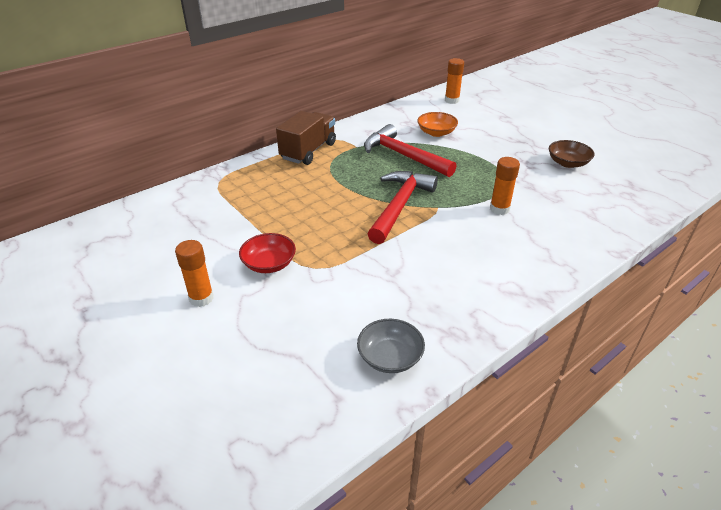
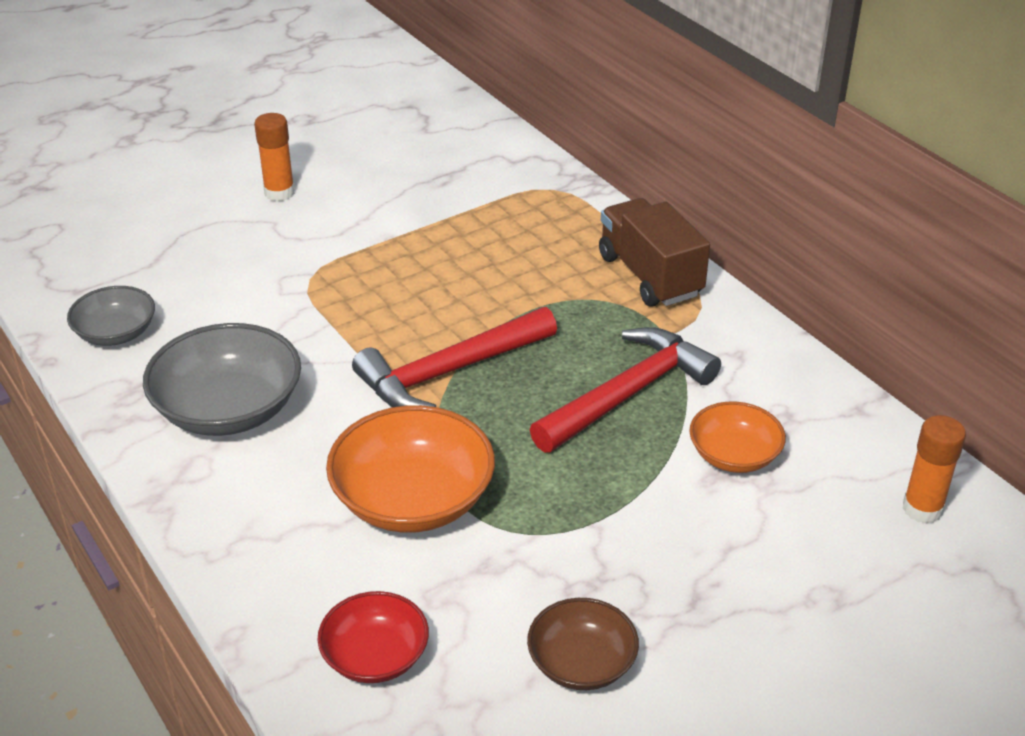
camera: 95 degrees right, 0 degrees up
red bowl [239,233,296,273] -> red bowl moved to [317,591,429,683]
brown truck [276,111,336,165] -> brown truck turned 150 degrees counterclockwise [599,198,710,307]
red hammer [368,171,438,244] -> red hammer turned 120 degrees clockwise [352,307,557,407]
orange glue stick [490,157,520,215] -> orange bowl [326,405,495,533]
none -> grey bowl [143,323,301,436]

